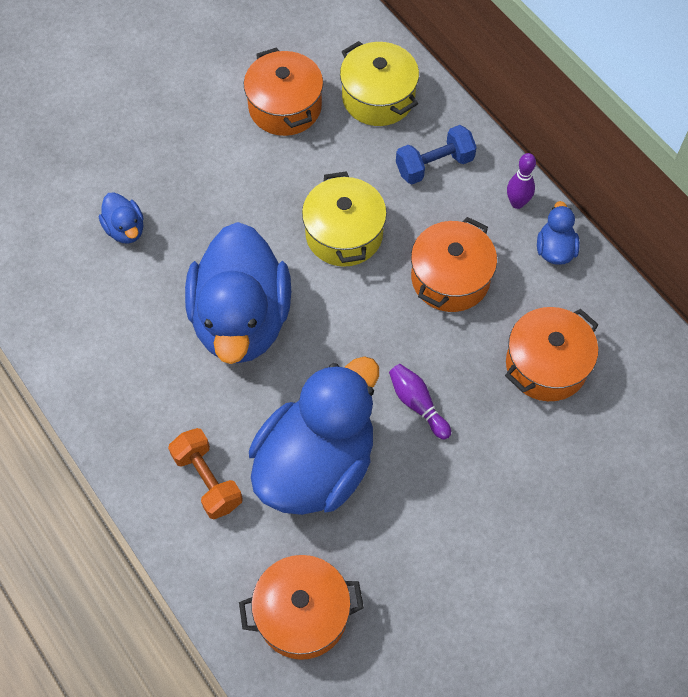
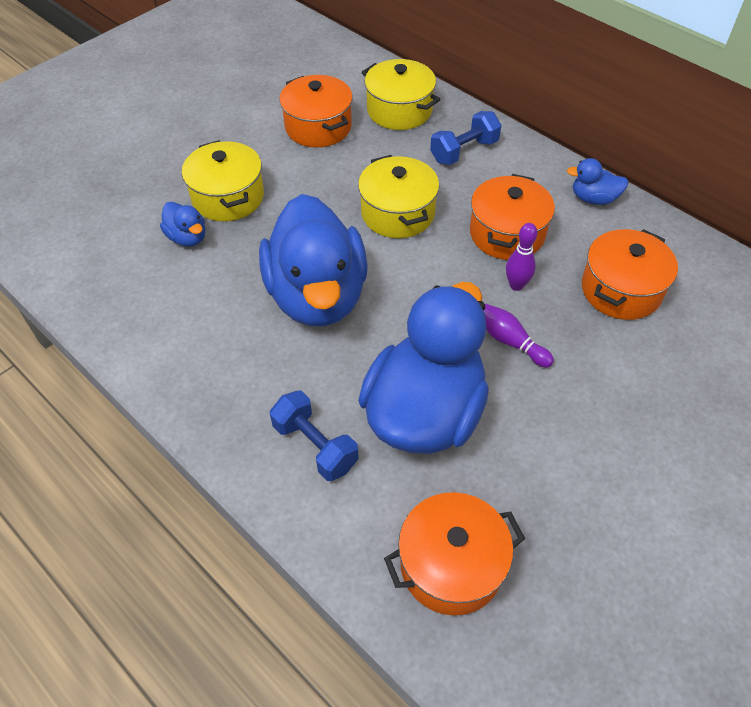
camera: 10 degrees left, 10 degrees down
orange dumbbell [168,428,243,519] -> blue dumbbell [270,391,359,481]
purple bowling pin [507,153,536,209] -> purple bowling pin moved to [506,223,538,291]
blue duck [537,201,580,265] -> blue duck turned 75 degrees counterclockwise [567,158,629,205]
none -> yellow pot [182,140,264,222]

